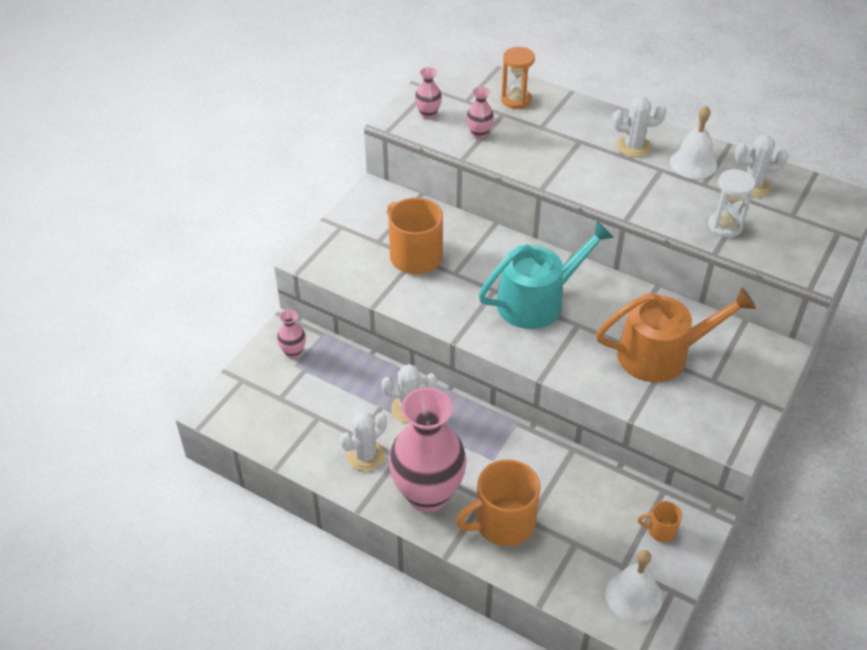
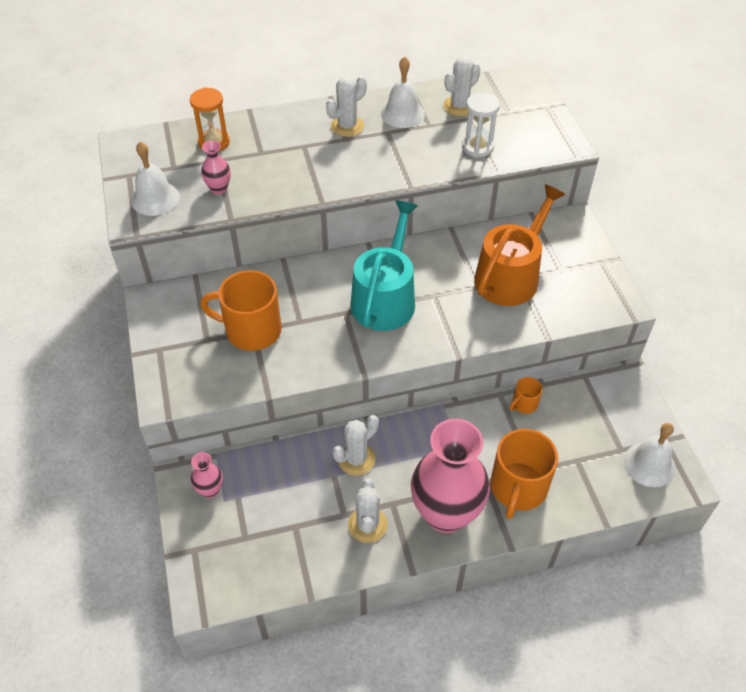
camera: 45 degrees left, 5 degrees up
pink vase [415,67,442,119] -> white bell [131,141,180,216]
orange mug [638,501,682,542] -> orange mug moved to [510,377,542,414]

